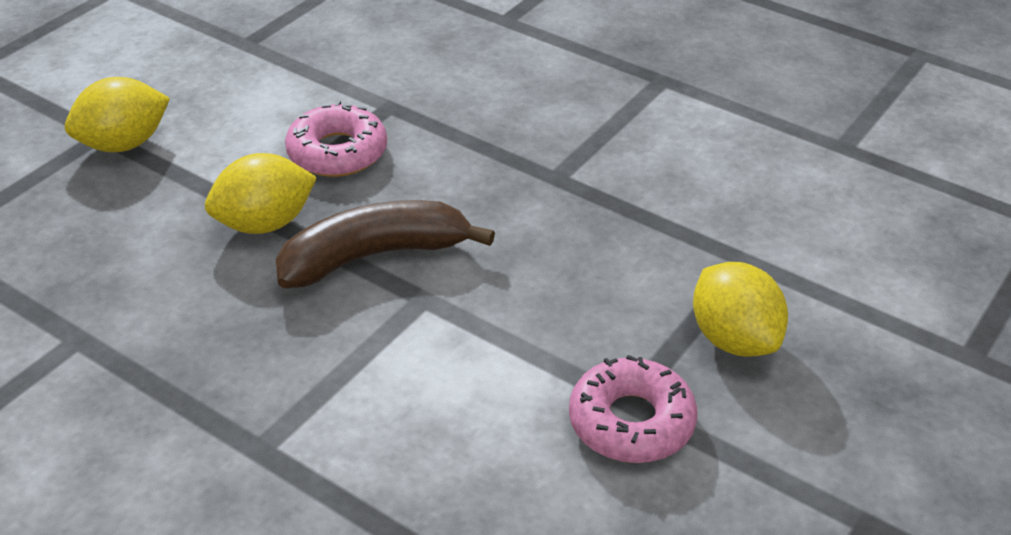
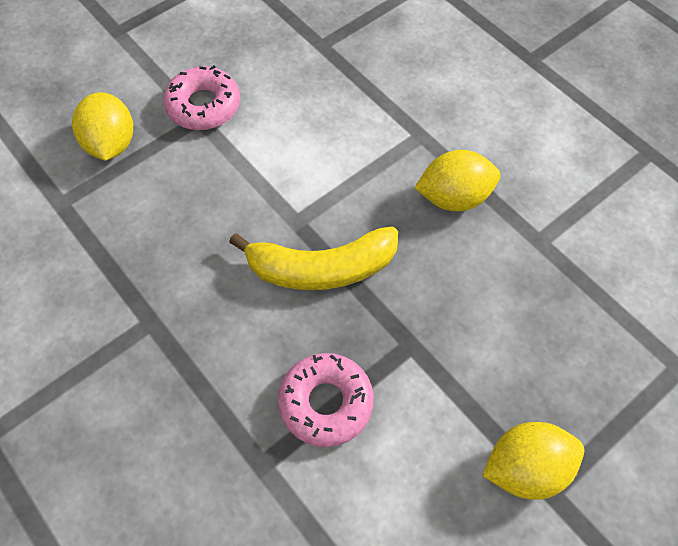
camera: 165 degrees left, 20 degrees up
yellow lemon [205,153,317,234] -> yellow lemon moved to [414,150,500,211]
brown banana [276,200,495,288] -> yellow banana [229,227,398,290]

